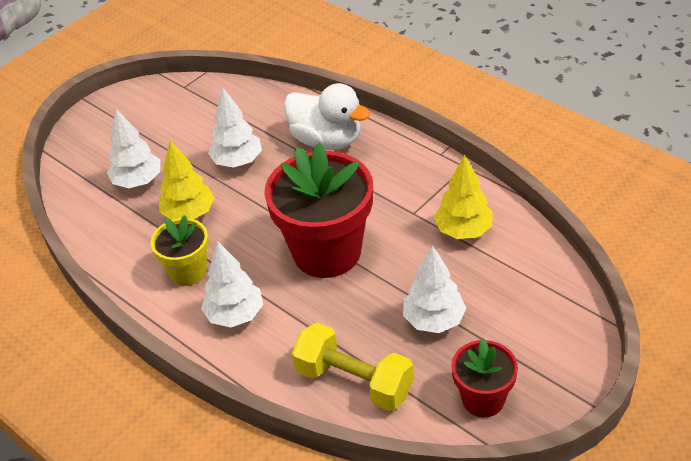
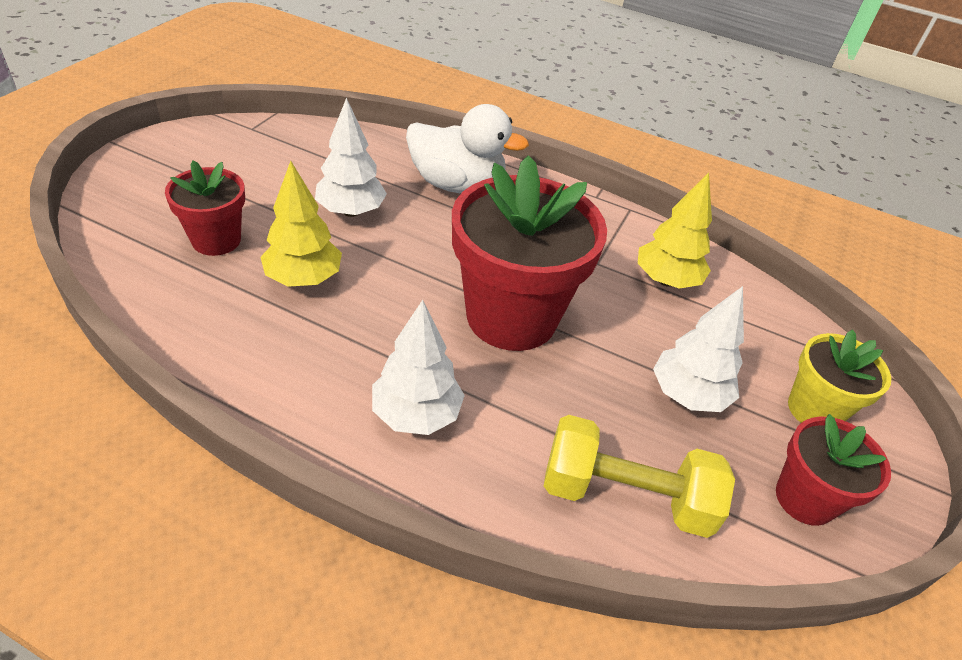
camera: 25 degrees left, 0 degrees up
white tree [107,109,160,188] -> red flower pot [165,160,245,256]
yellow flower pot [151,215,209,286] -> yellow flower pot moved to [788,329,891,423]

